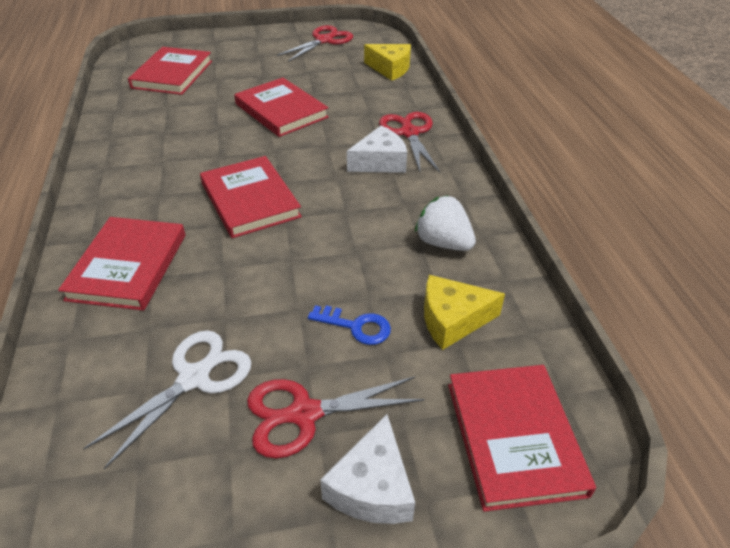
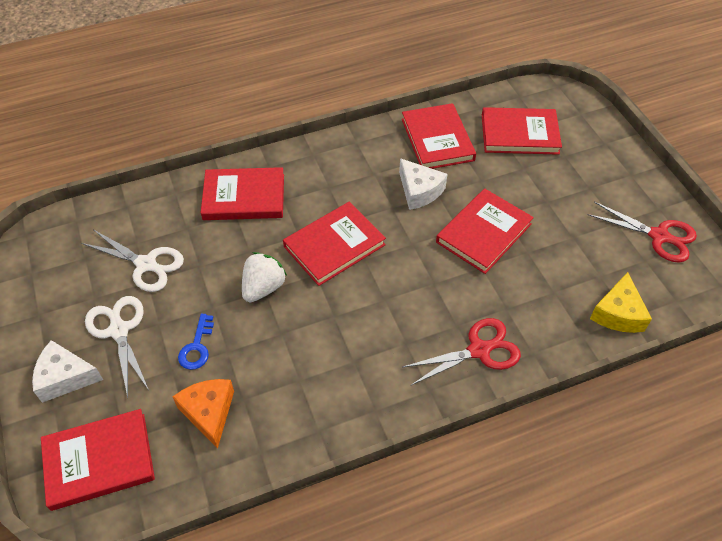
camera: 80 degrees right, 10 degrees up
red scissors [247,377,424,459] -> white scissors [85,296,149,398]
white cheese [347,125,407,173] -> white cheese moved to [399,158,447,210]
white strawberry [415,195,476,251] -> white strawberry moved to [242,252,287,302]
yellow cheese [424,275,505,350] -> orange cheese [173,379,234,449]
none -> red book [402,103,476,169]

